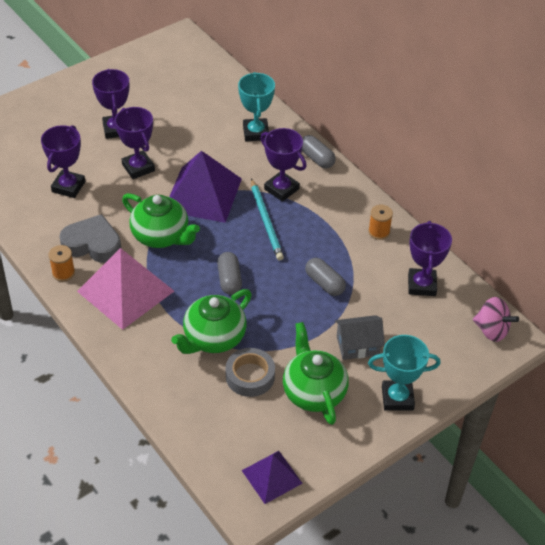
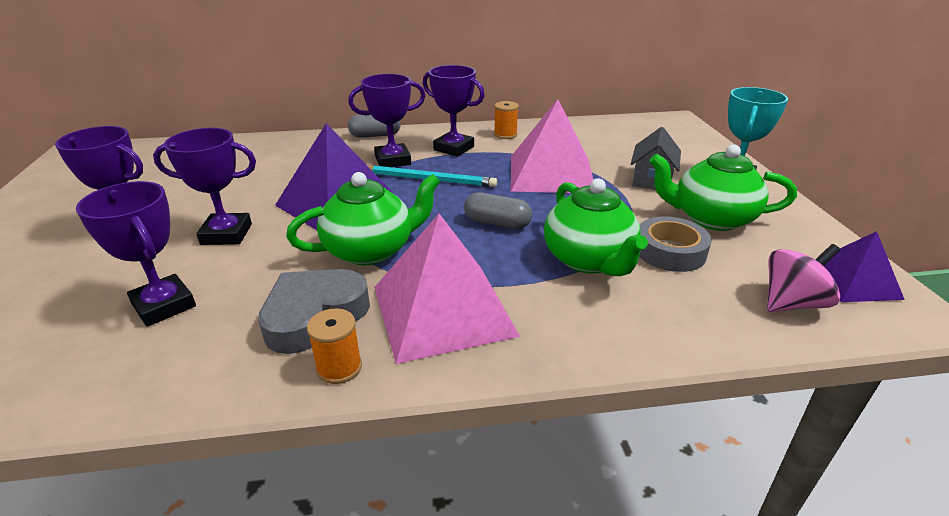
camera: 60 degrees left, 15 degrees down
turquoise trophy [238,72,275,142] -> none
grey capsule [305,258,346,296] -> pink pyramid [511,99,594,193]
purple trophy [408,221,452,296] -> purple trophy moved to [423,65,485,157]
pink spinning top [473,297,519,342] -> pink spinning top moved to [767,244,840,312]

